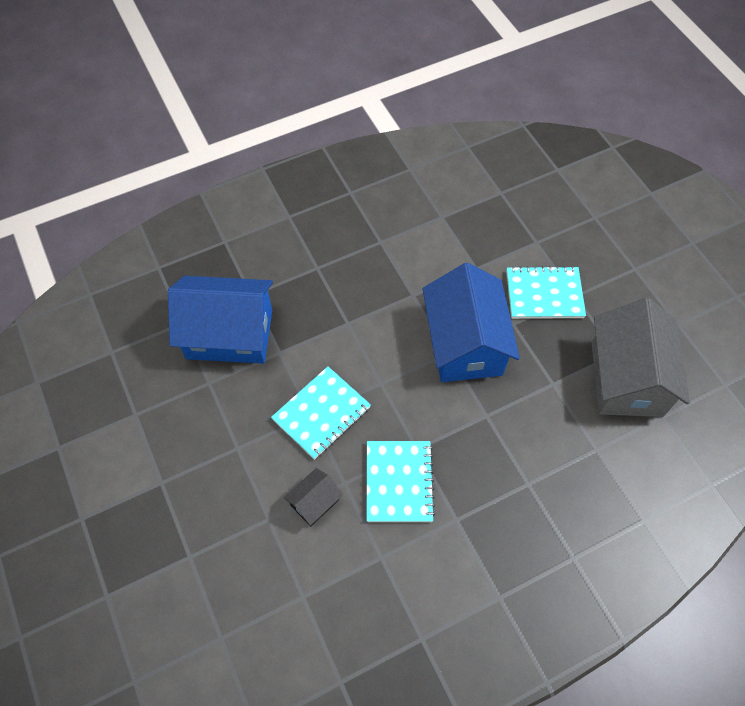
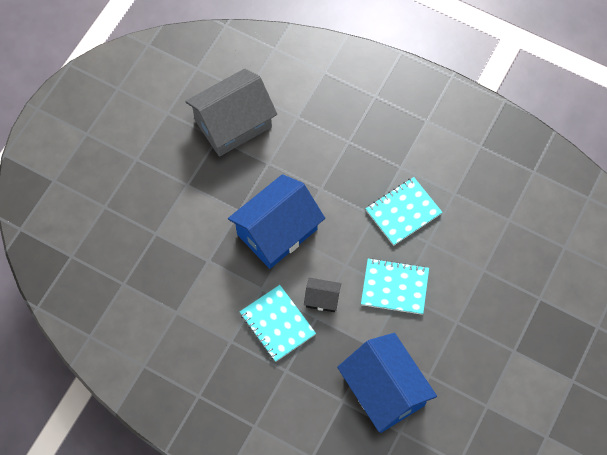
camera: 125 degrees left, 5 degrees up
black house [284,468,343,527] -> black house moved to [304,278,341,312]
turquoise notebook [506,266,586,319] -> turquoise notebook moved to [240,285,316,362]

